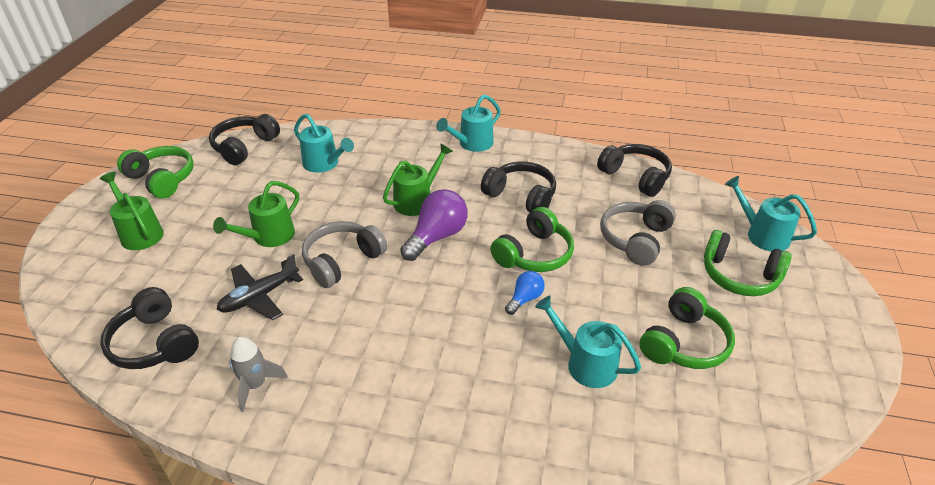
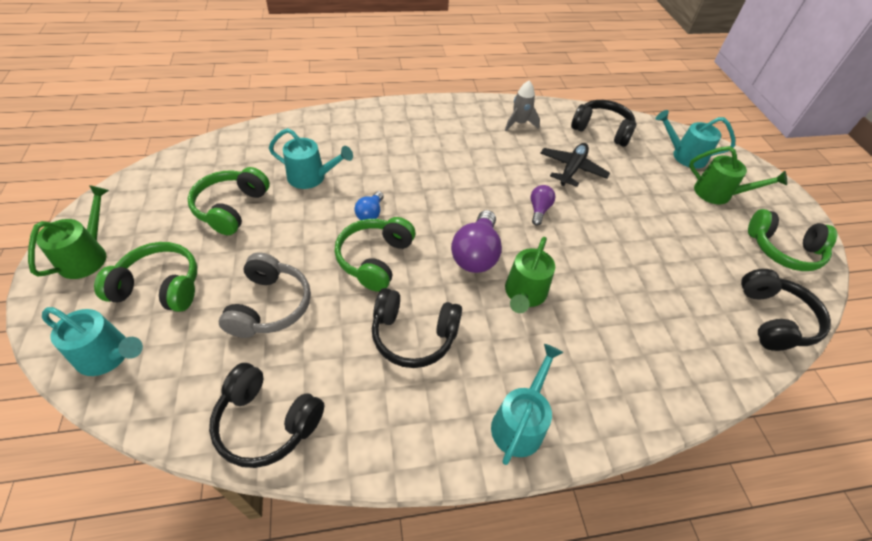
camera: 155 degrees right, 10 degrees up
green watering can [213,181,299,247] -> green watering can moved to [28,185,109,279]
turquoise watering can [294,114,354,173] -> turquoise watering can moved to [656,110,735,169]
grey headphones [302,221,387,288] -> purple light bulb [531,185,555,226]

